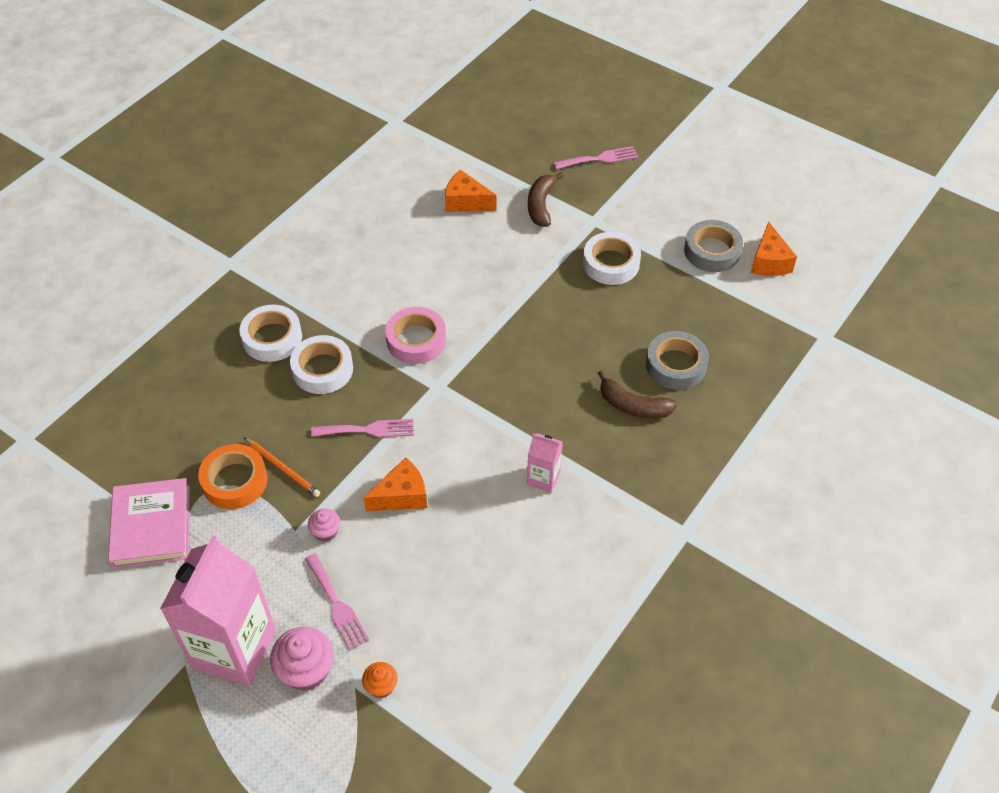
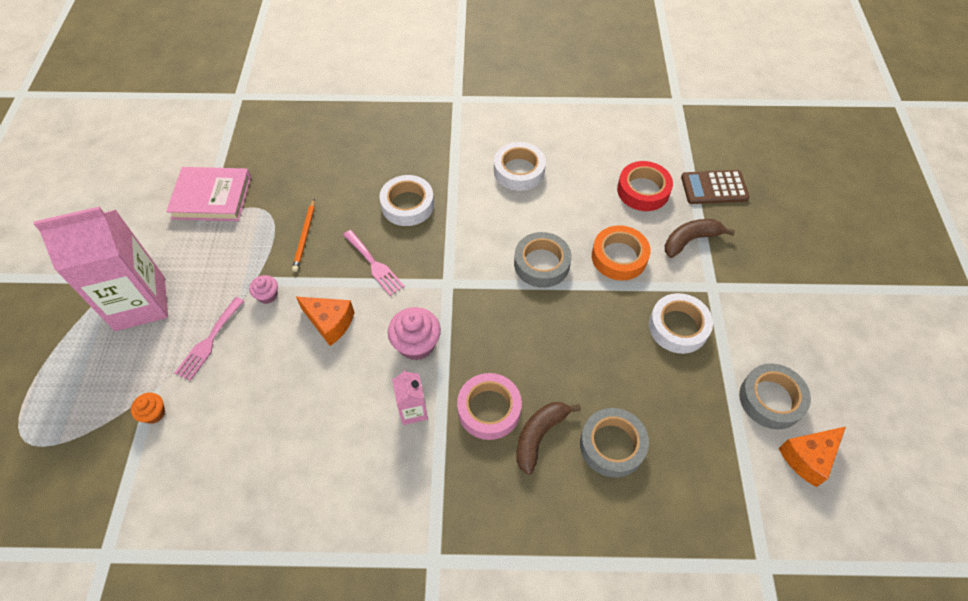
camera: 55 degrees right, 5 degrees up
pink book [108,478,190,568] -> pink book turned 45 degrees clockwise [166,167,251,221]
orange tape [198,444,268,509] -> orange tape moved to [592,225,650,281]
white tape [239,305,302,362] -> white tape moved to [494,142,546,191]
pink cupcake [270,627,334,691] -> pink cupcake moved to [388,307,441,360]
pink tape [385,307,446,364] -> pink tape moved to [457,373,522,440]
orange cheese [445,170,496,212] -> red tape [617,161,673,211]
pink fork [553,146,638,169] -> none
brown banana [598,370,677,418] -> brown banana turned 45 degrees clockwise [516,402,581,475]
none -> grey tape [514,232,571,288]
none -> brown calculator [681,170,749,204]

